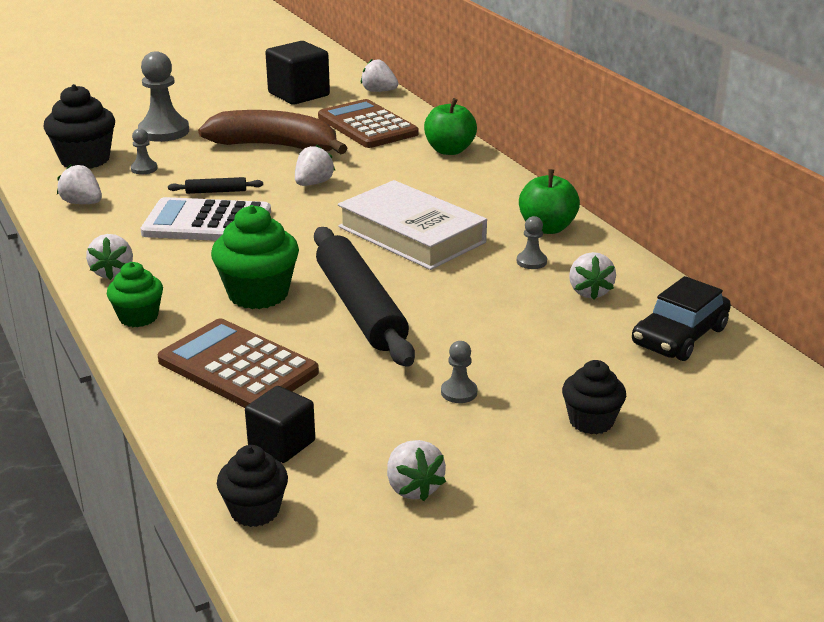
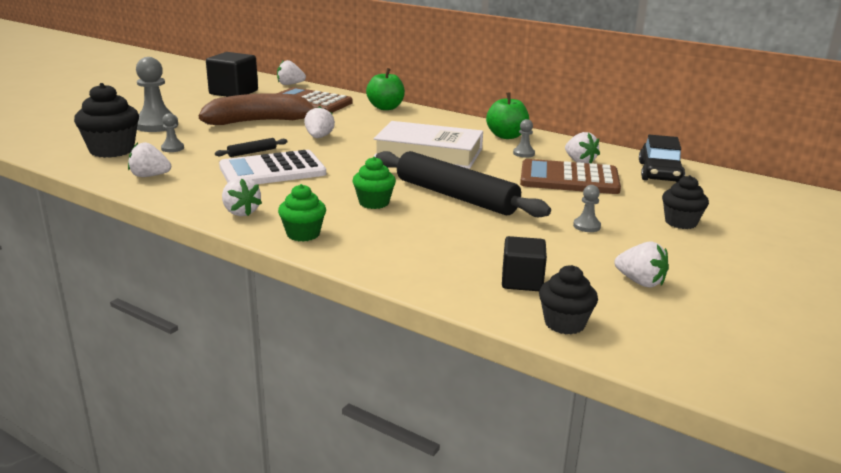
camera: 30 degrees left, 5 degrees down
brown calculator [157,319,319,408] -> brown calculator moved to [520,159,621,194]
green cupcake [211,205,299,309] -> green cupcake [353,157,396,209], size x0.62

